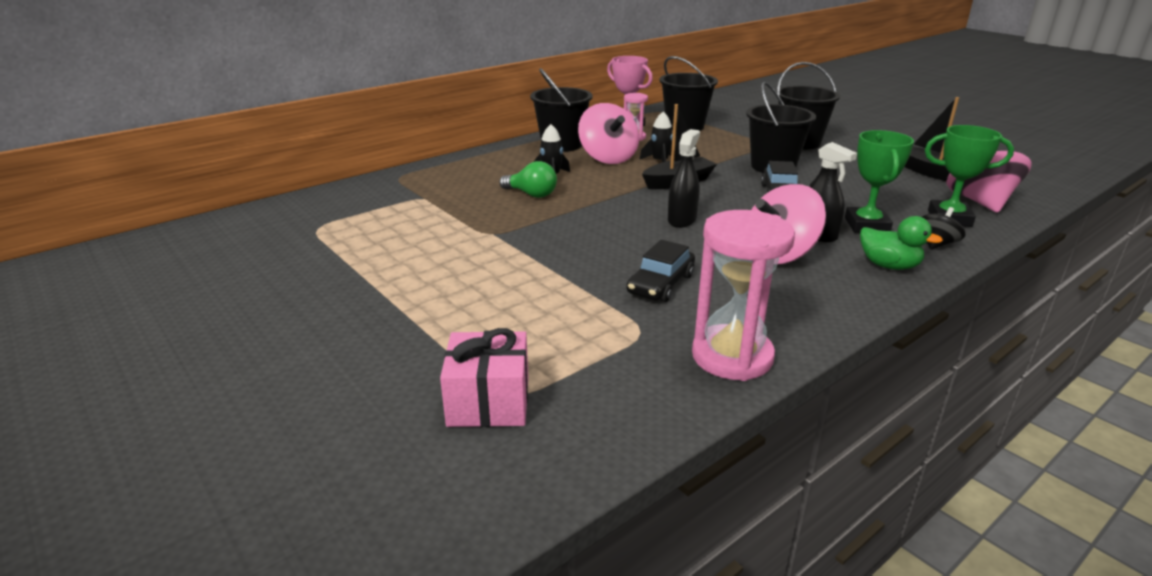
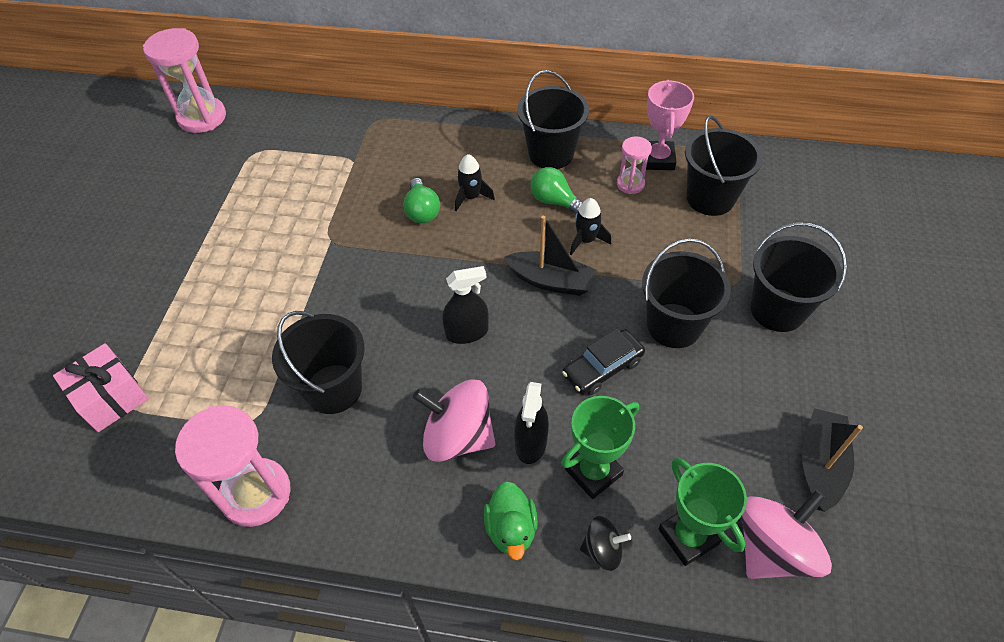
camera: 50 degrees right, 25 degrees up
pink spinning top [578,103,639,164] -> green light bulb [530,167,583,214]
black car [627,240,695,302] -> black bucket [272,311,365,414]
none -> pink hourglass [143,28,226,133]

